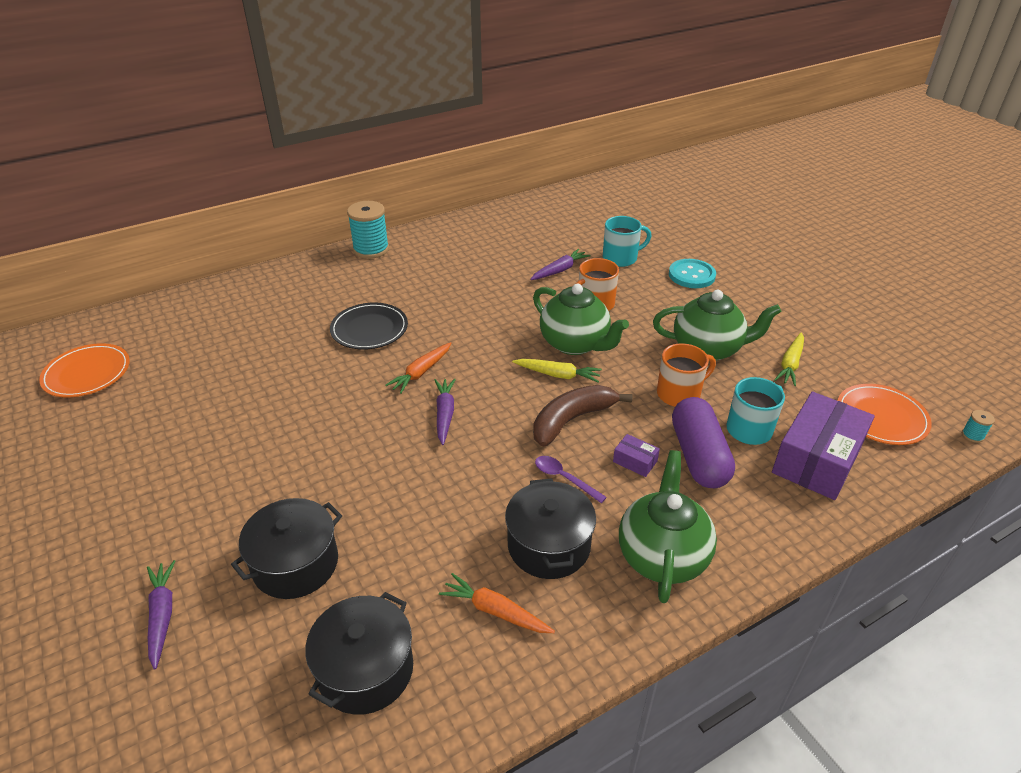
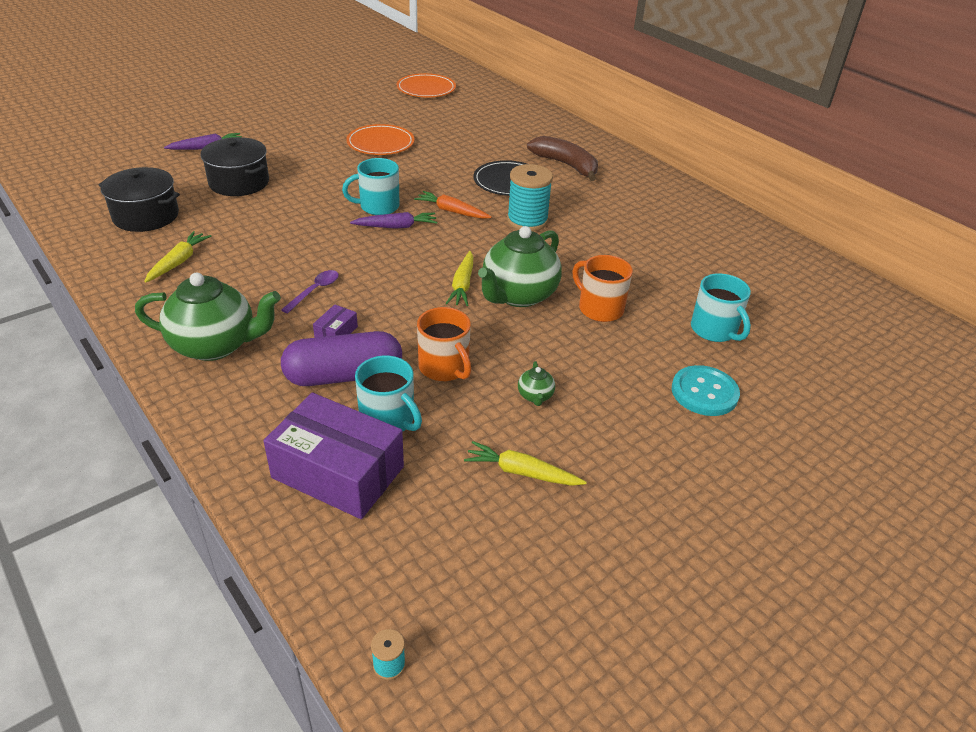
camera: 80 degrees right, 0 degrees up
turquoise spool [347,201,389,259] -> turquoise spool moved to [507,164,553,231]
orange carrot [439,573,555,633] -> yellow carrot [144,231,211,283]
black pot [505,478,596,579] -> none
purple carrot [530,249,591,280] -> none
brown banana [533,385,632,447] -> brown banana moved to [527,136,598,181]
green teapot [653,290,782,362] -> green teapot [518,361,555,406], size x0.41
orange plate [837,384,932,445] -> orange plate moved to [346,124,415,155]
none -> turquoise mug [342,158,400,215]

